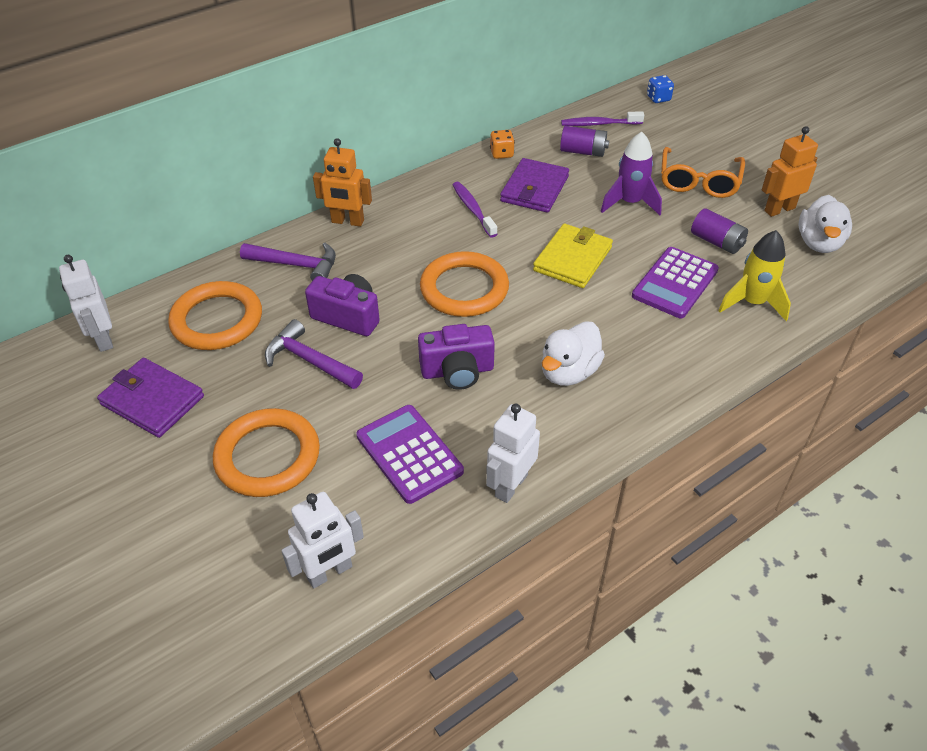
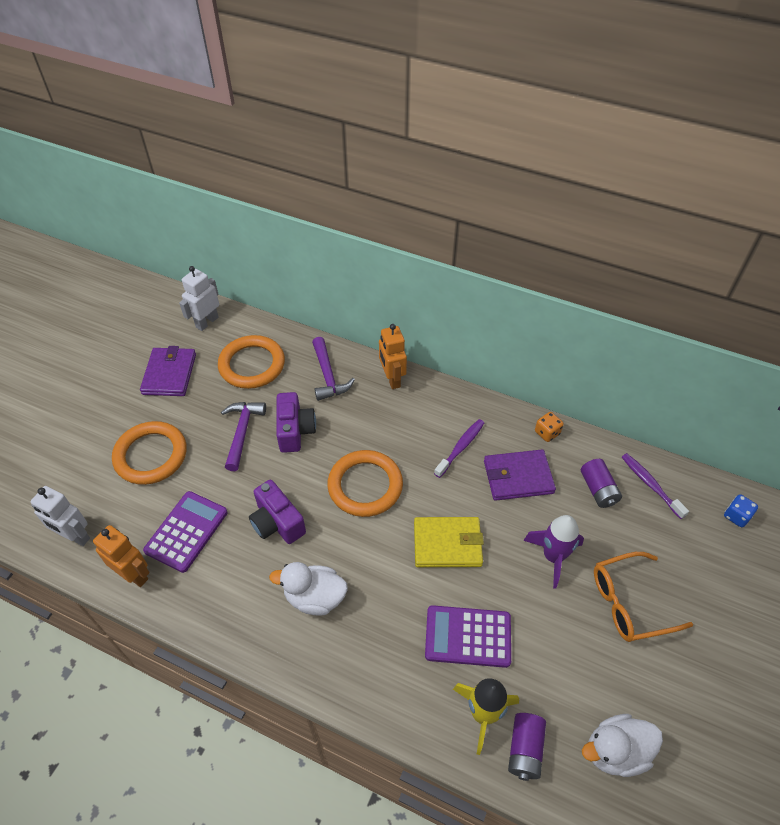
camera: 60 degrees right, 5 degrees up
white robot [486,403,540,503] -> none
purple battery [691,208,748,254] -> purple battery moved to [508,713,546,781]
orange robot [762,126,818,217] -> orange robot moved to [93,525,150,587]

